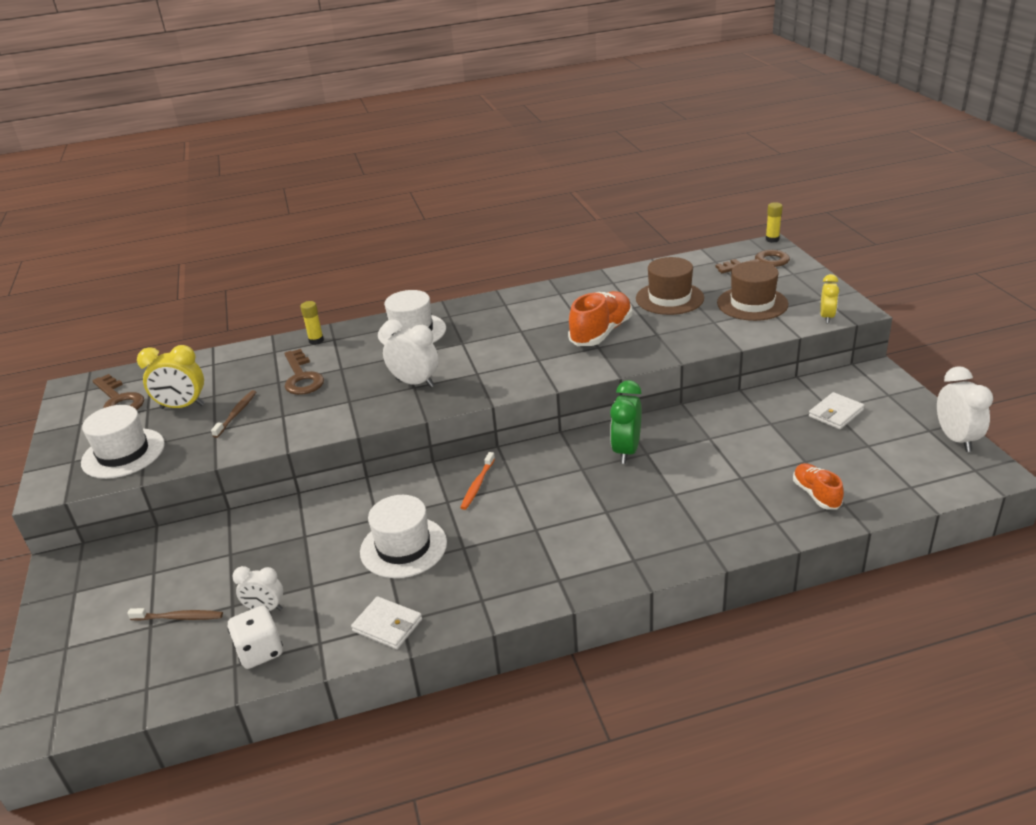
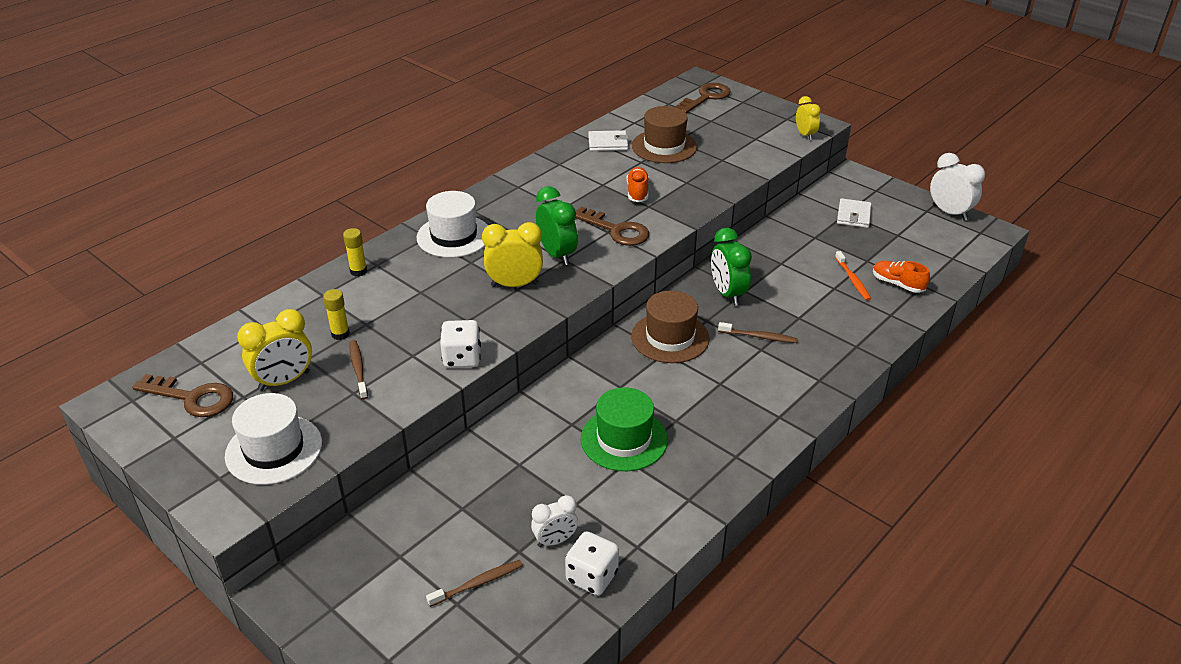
camera: 35 degrees left, 5 degrees up
brown key [284,349,324,395] -> brown key moved to [575,206,649,246]
white wallet [351,596,422,649] -> white wallet moved to [588,130,629,151]
white hat [360,495,447,578] -> green hat [581,387,668,471]
white clock [381,320,439,387] -> yellow clock [482,222,543,287]
orange toothbrush [460,452,495,510] -> orange toothbrush moved to [835,251,871,301]
orange shoe [568,291,632,346] -> orange shoe [626,167,649,202], size x0.59
brown hat [717,261,788,321] -> brown hat moved to [631,291,709,363]
yellow glue stick [766,202,783,243] -> yellow glue stick moved to [323,289,350,340]
none -> white dice [440,320,481,368]
none -> green clock [536,186,578,265]
none -> brown toothbrush [718,322,798,343]

